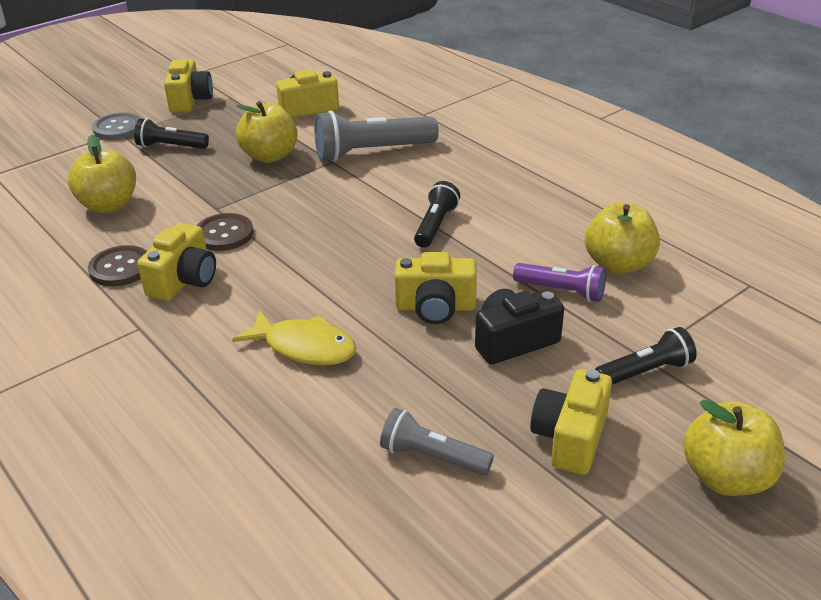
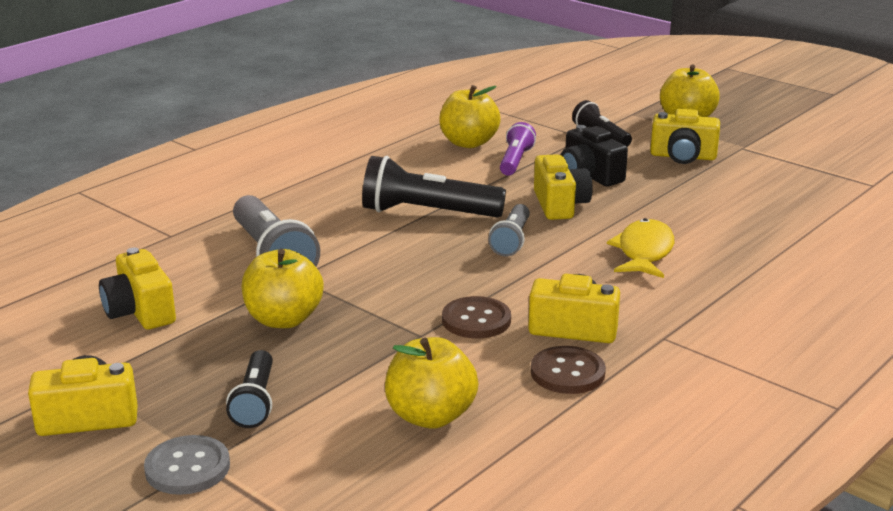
camera: 100 degrees left, 10 degrees down
grey flashlight [380,408,494,476] -> grey flashlight moved to [488,204,530,256]
black flashlight [414,181,460,248] -> black flashlight [362,156,506,217], size x1.69

